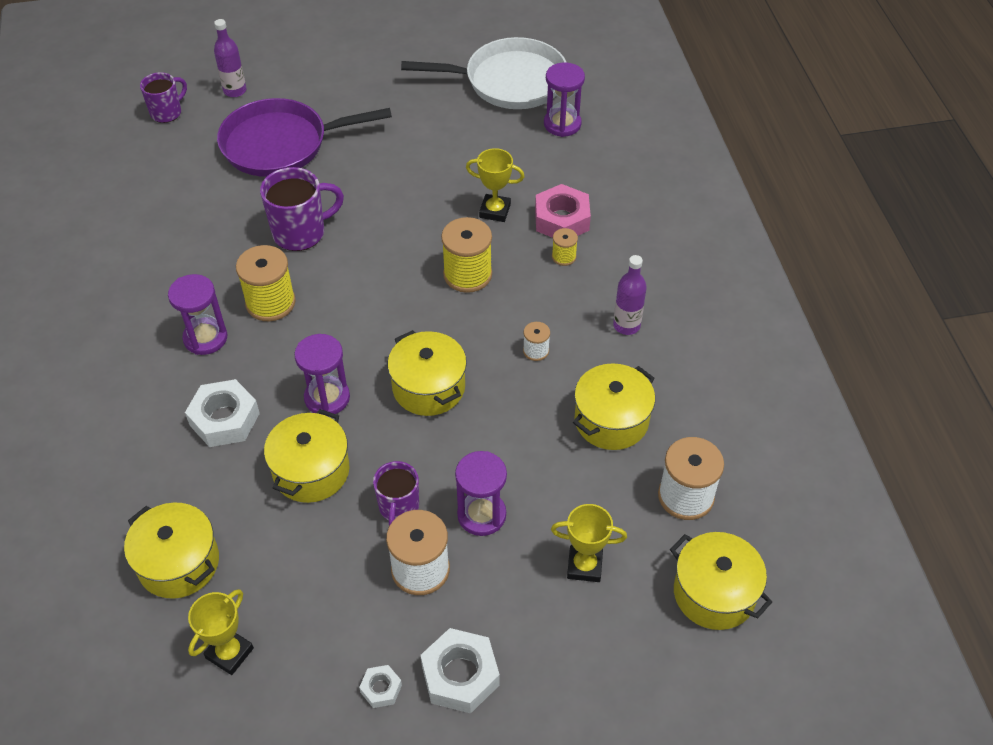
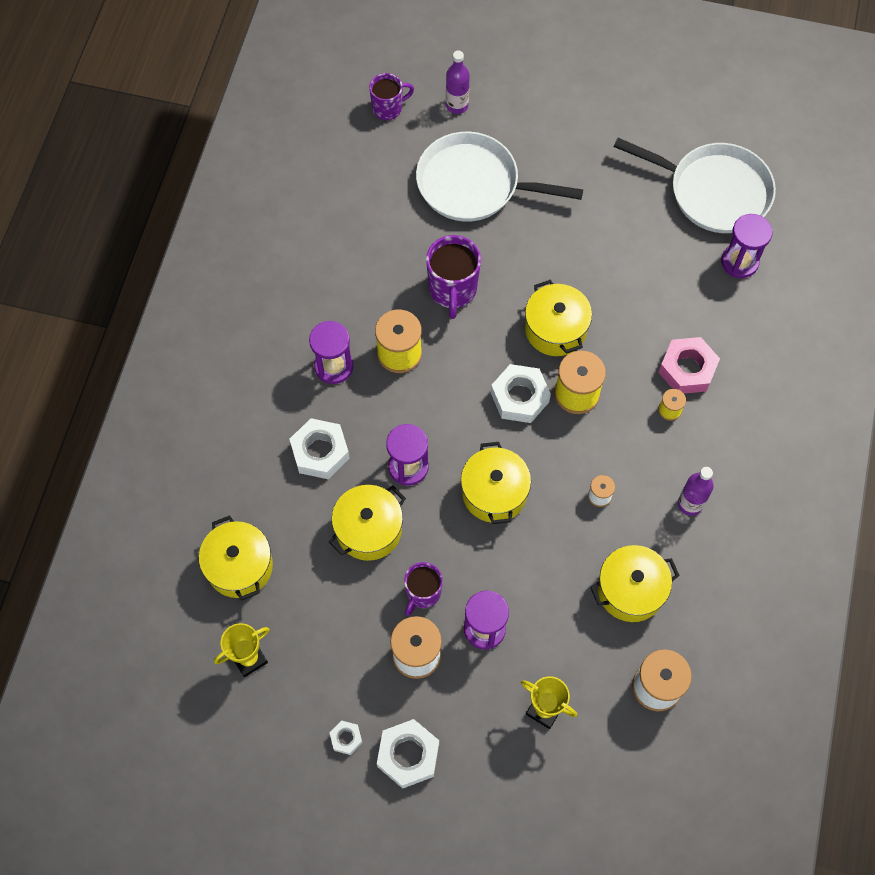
camera: 25 degrees right, 15 degrees up
purple pan [217,98,392,177] -> white pan [416,132,583,222]
purple mug [260,167,344,251] -> purple mug turned 90 degrees clockwise [426,235,481,319]
yellow trophy [466,148,525,222] -> none
yellow pot [670,532,772,630] -> yellow pot moved to [525,280,592,356]
none -> white nut [491,364,551,423]

